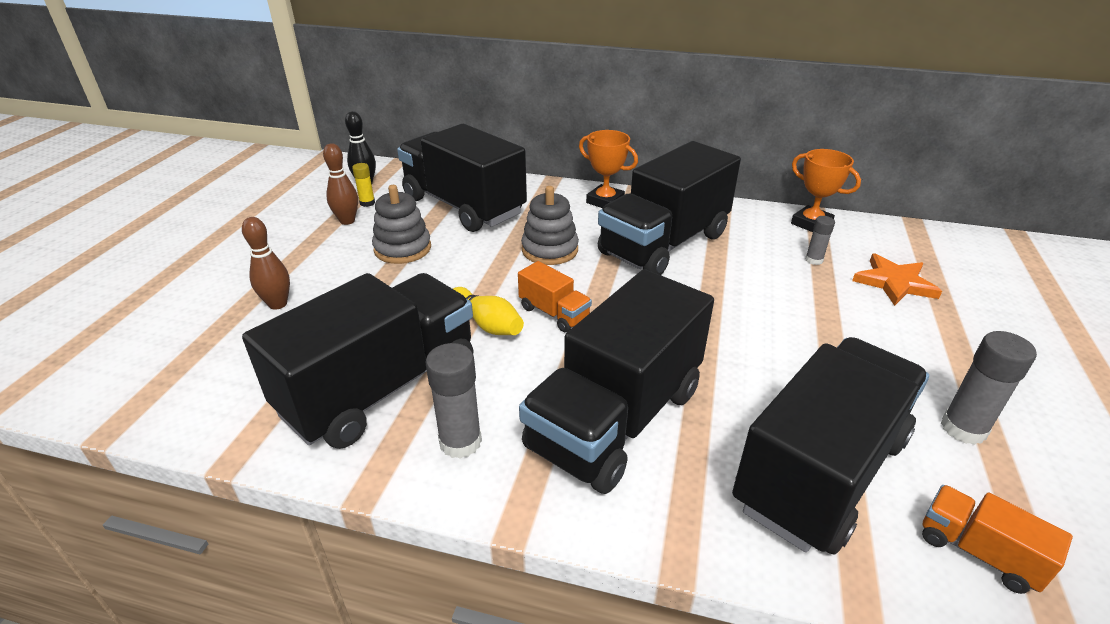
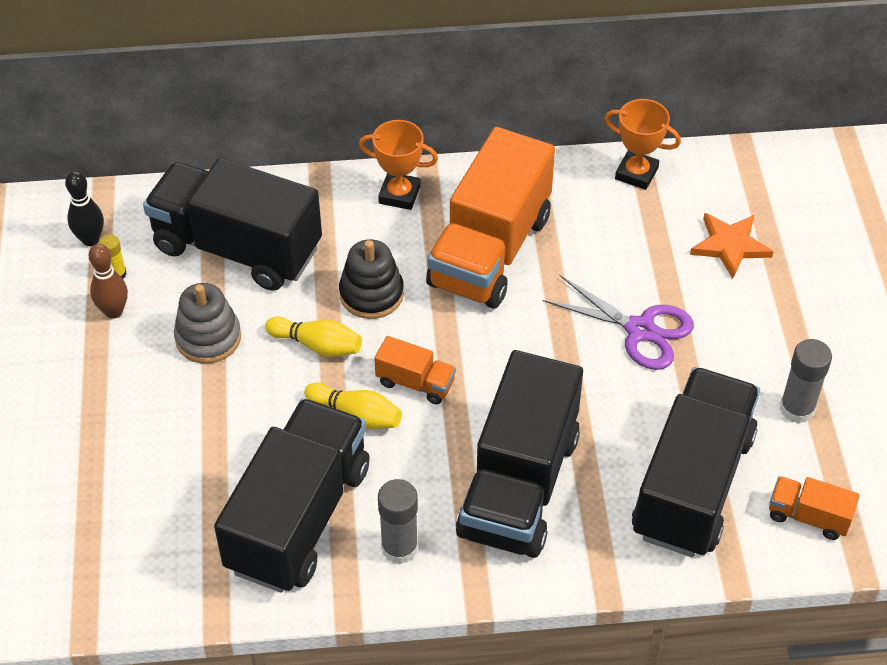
camera: 20 degrees left, 15 degrees up
brown bowling pin [242,217,290,310] -> none
grey stacking toy [521,186,579,265] -> black stacking toy [339,239,404,319]
black truck [598,141,741,275] -> orange truck [426,127,555,309]
grey glue stick [805,216,835,265] -> none
none -> yellow bowling pin [265,316,362,357]
none -> purple scissors [542,275,694,370]

